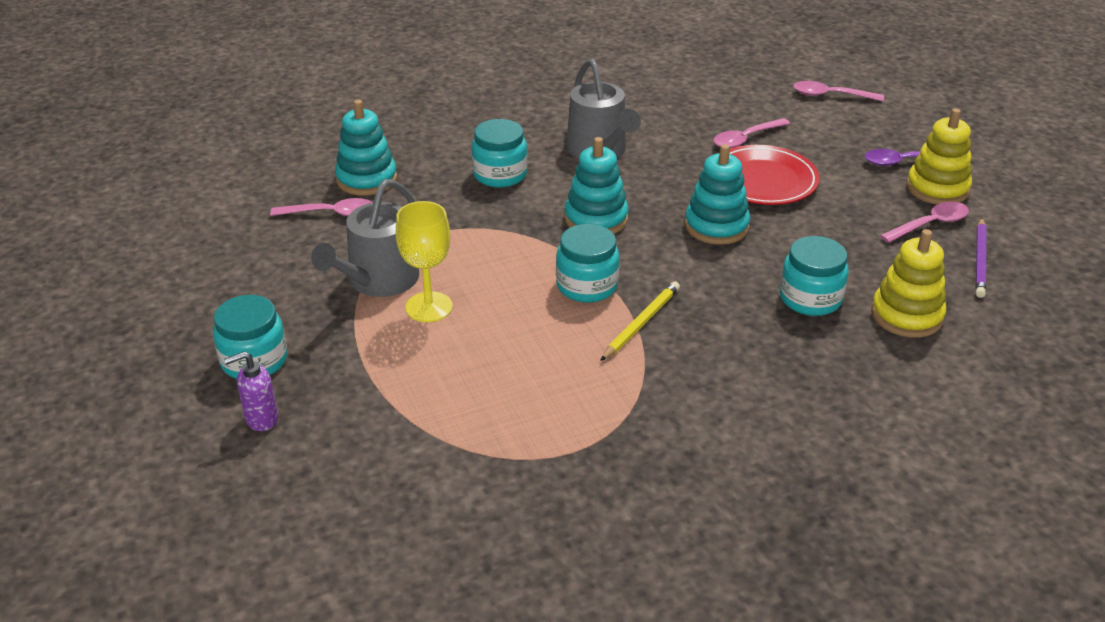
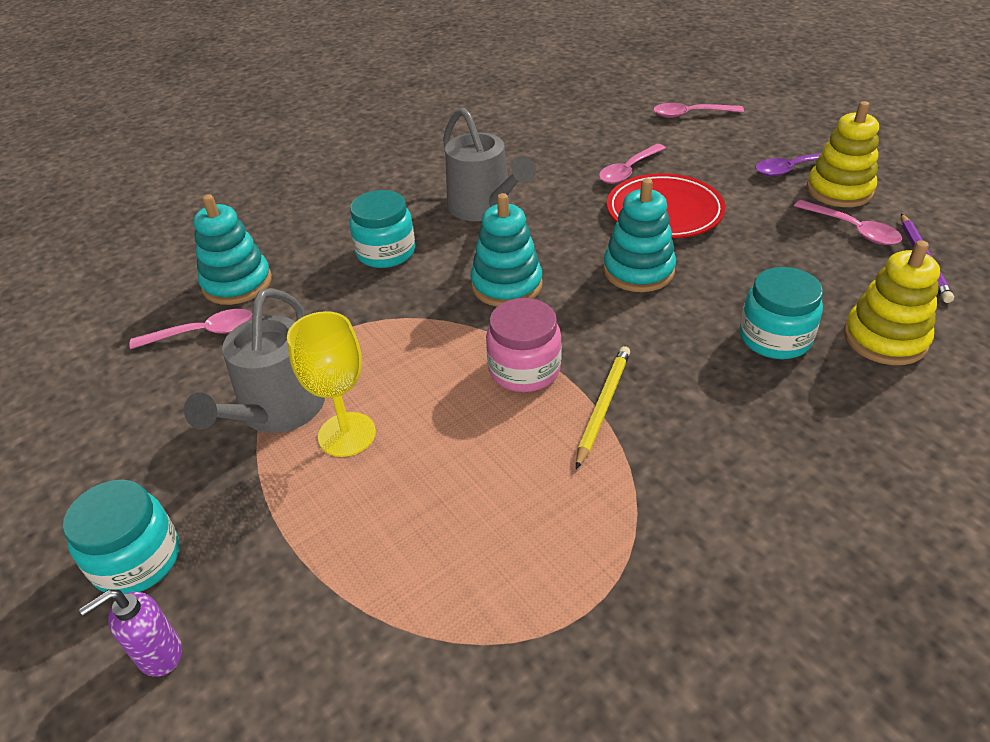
camera: 10 degrees left, 5 degrees up
turquoise jar [556,224,620,303] -> pink jar [486,298,562,392]
pink spoon [880,202,969,243] -> pink spoon turned 90 degrees clockwise [794,200,902,245]

